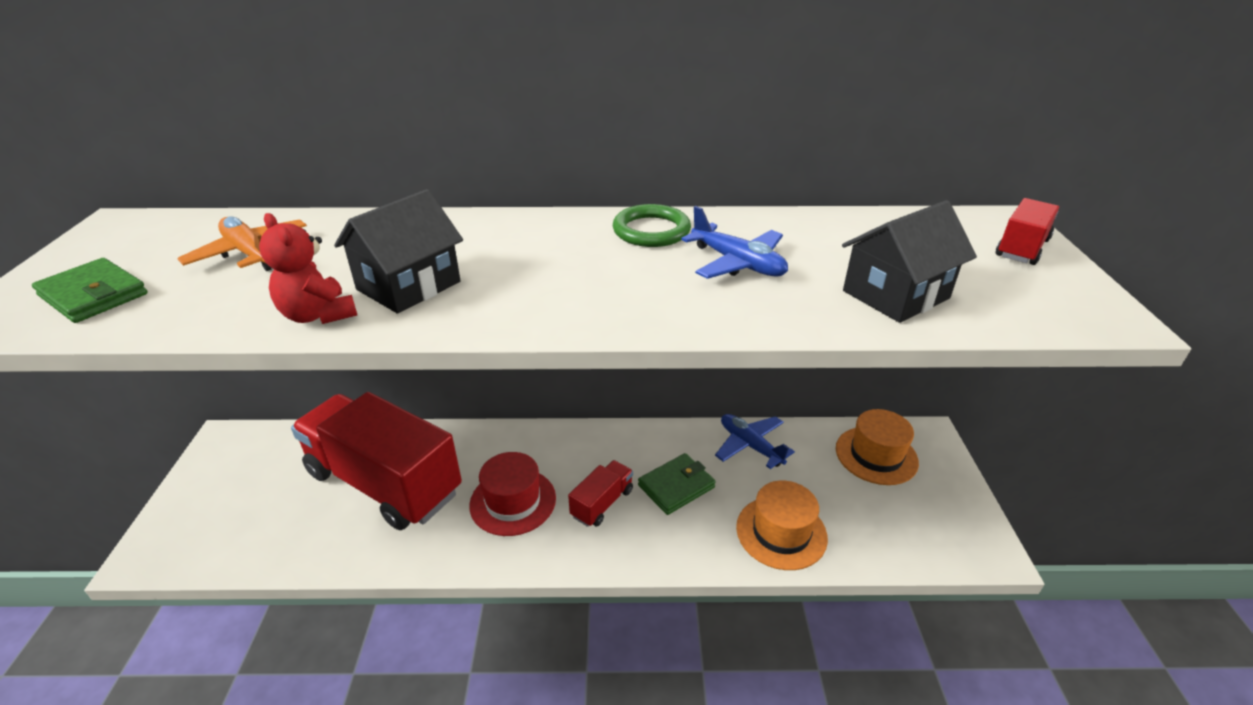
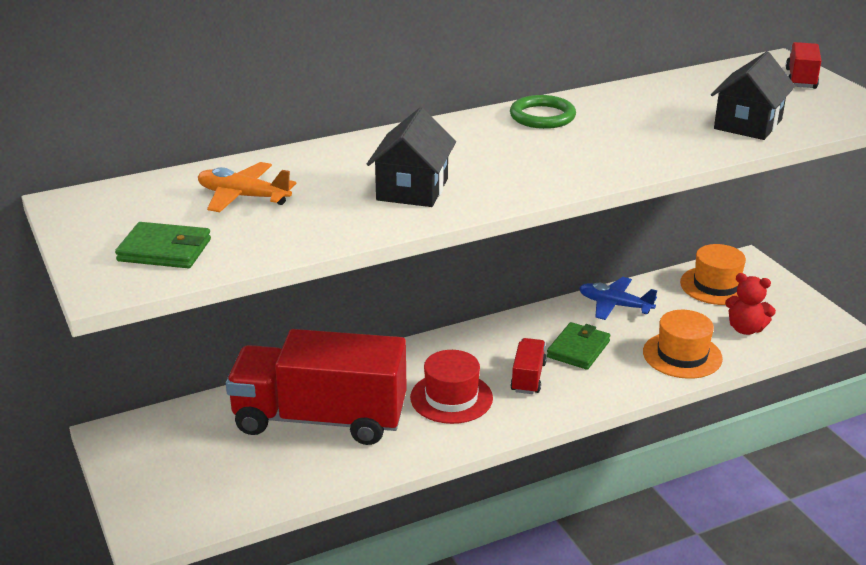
camera: 25 degrees left, 5 degrees down
red teddy bear [259,213,357,324] -> red teddy bear moved to [725,273,776,335]
blue plane [681,206,788,279] -> none

